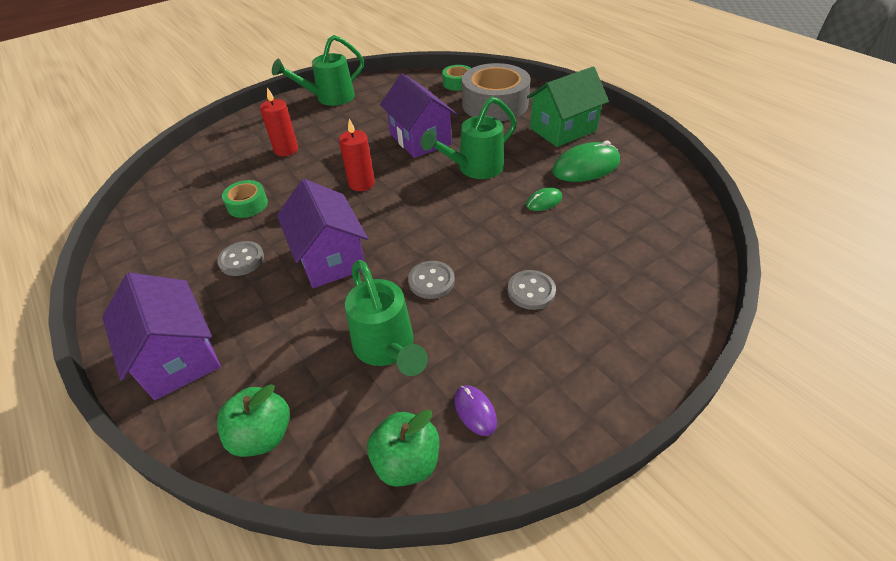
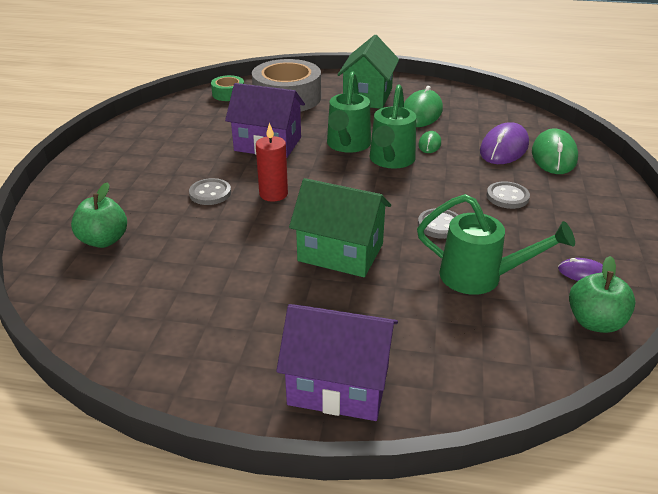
camera: 45 degrees left, 10 degrees down
grey button [217,241,264,276] -> grey button moved to [189,178,231,205]
green apple [217,384,290,457] -> green apple moved to [71,182,127,248]
green tape [222,180,268,218] -> none
red candle [260,87,298,156] -> none
green watering can [272,35,364,106] -> green watering can moved to [370,85,416,169]
purple house [277,179,368,288] -> green house [289,178,391,277]
none -> purple mouse [480,122,529,164]
none -> green mouse [532,129,578,174]

